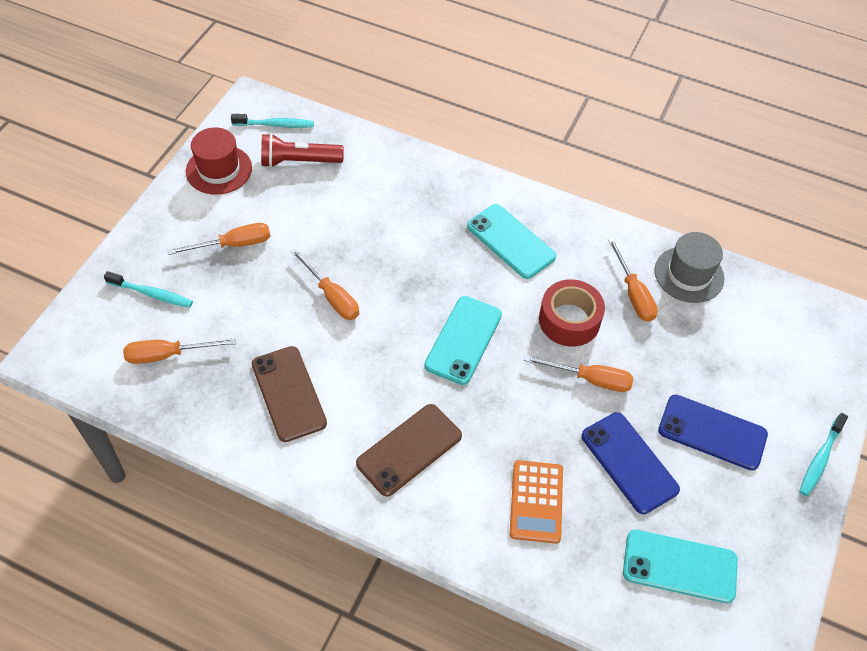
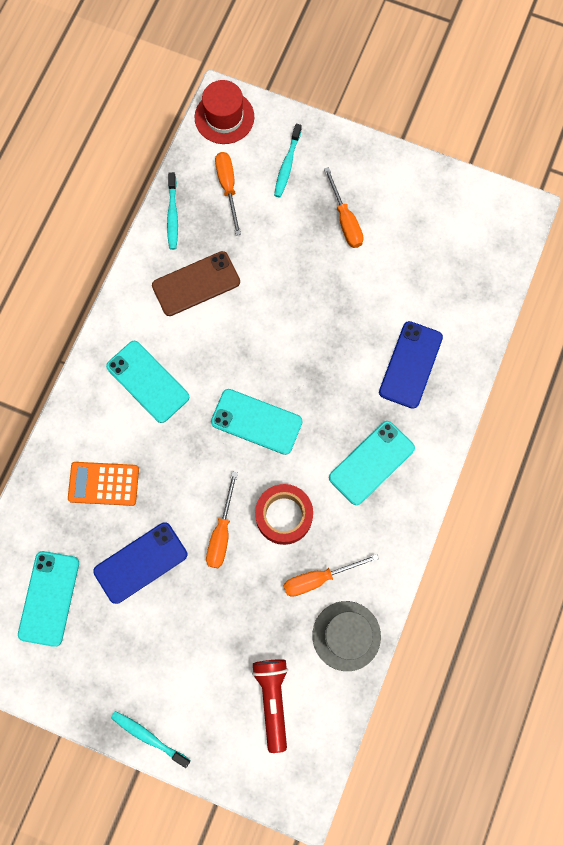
camera: 90 degrees right, 20 degrees up
red hat [186,127,252,195] -> red hat moved to [195,80,254,144]
turquoise toothbrush [231,114,314,128] -> turquoise toothbrush moved to [167,172,178,250]
red flashlight [261,133,344,168] -> red flashlight moved to [252,659,288,753]
orange screwdriver [290,248,359,320] -> none
brown phone [356,404,462,497] -> turquoise phone [106,341,189,423]
blue phone [658,394,768,470] -> blue phone moved to [379,321,443,409]

